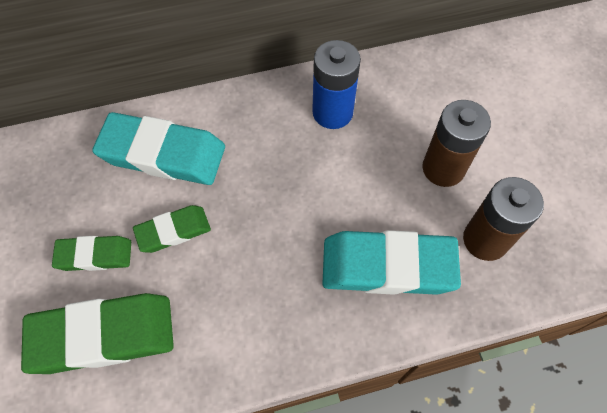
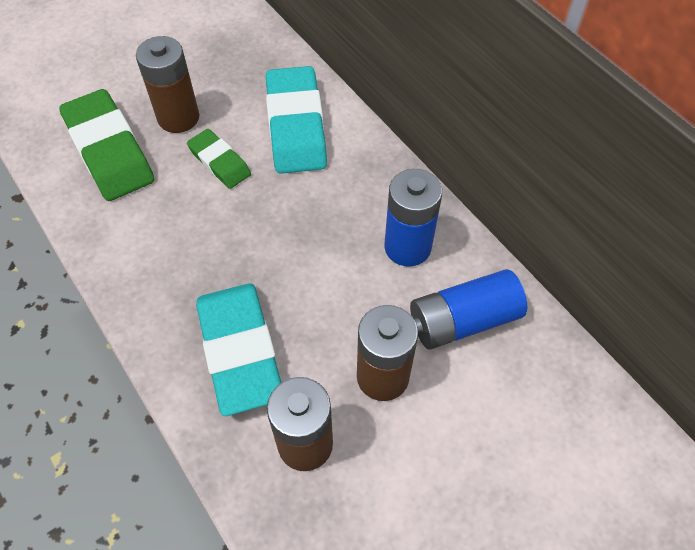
camera: 70 degrees right, 5 degrees down
green eraser [52,236,131,271] -> brown battery [136,36,199,133]
none -> blue battery [410,269,527,350]

